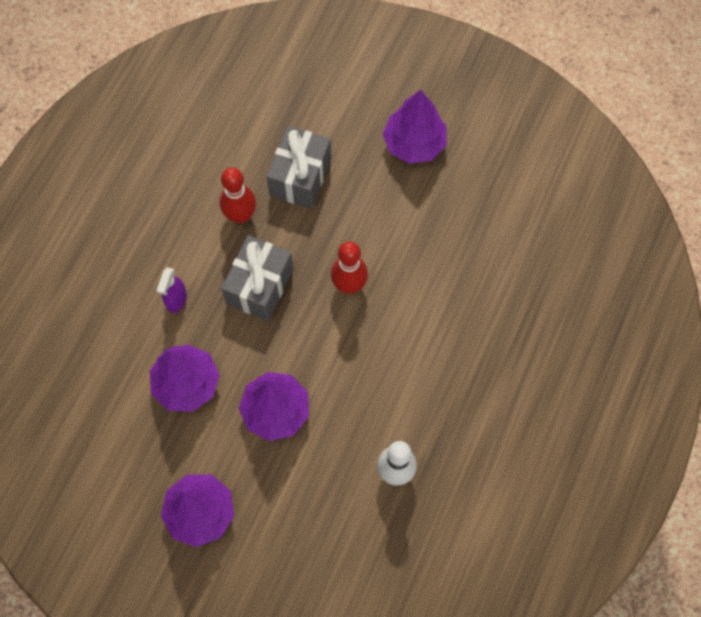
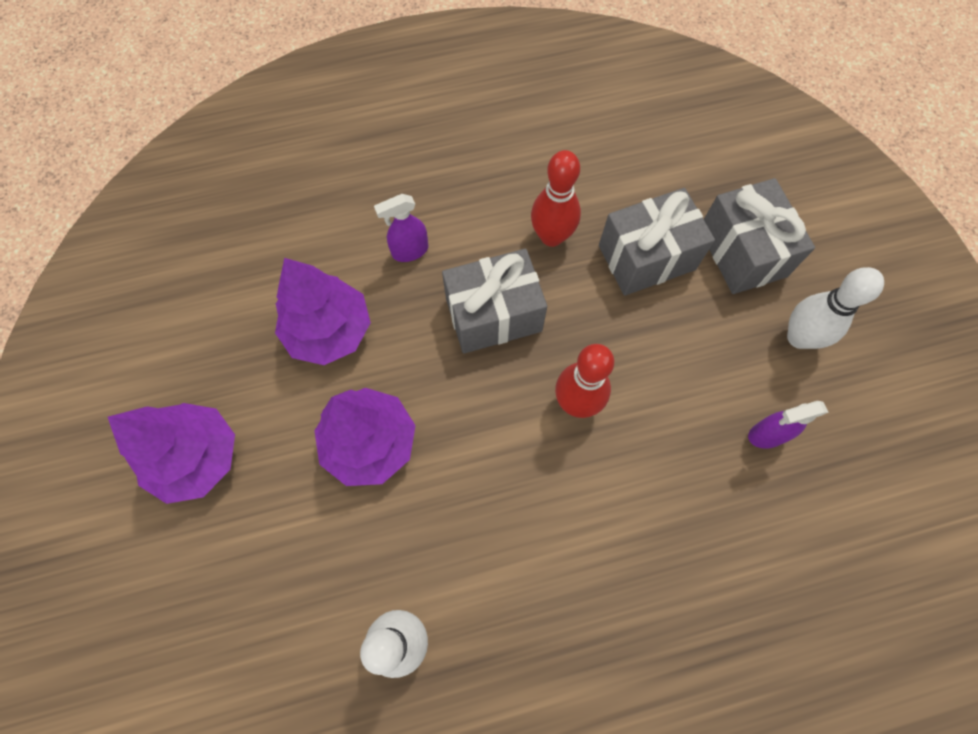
camera: 50 degrees right, 0 degrees up
purple tree [383,90,447,164] -> white bowling pin [787,267,884,349]
none -> grey gift [704,178,815,294]
none -> purple spray bottle [748,401,829,449]

